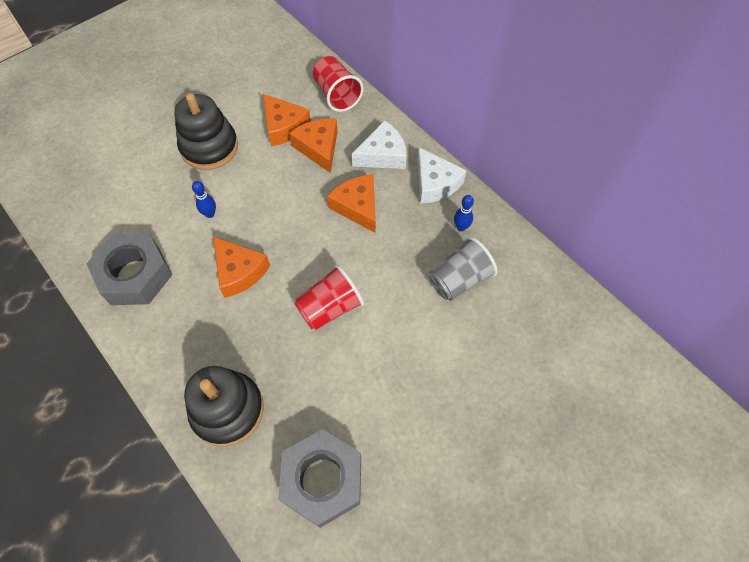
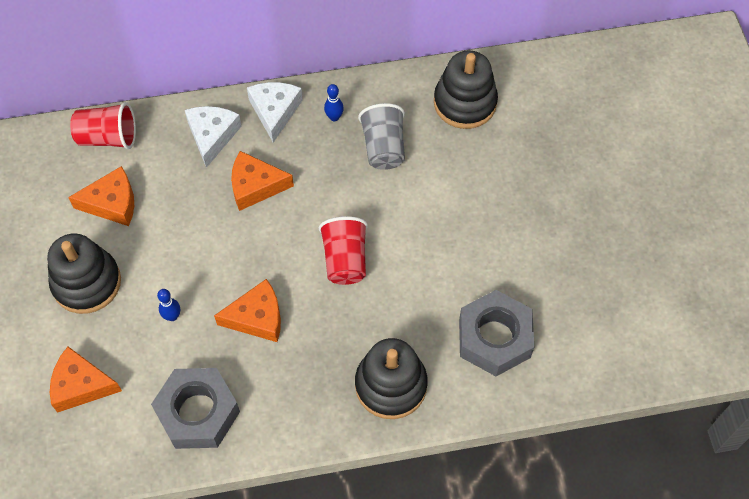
camera: 60 degrees left, 0 degrees up
orange cheese [289,118,338,173] -> orange cheese moved to [50,347,122,413]
white cheese [417,147,467,204] -> white cheese turned 90 degrees counterclockwise [247,82,303,143]
none -> black stacking toy [434,50,498,129]

